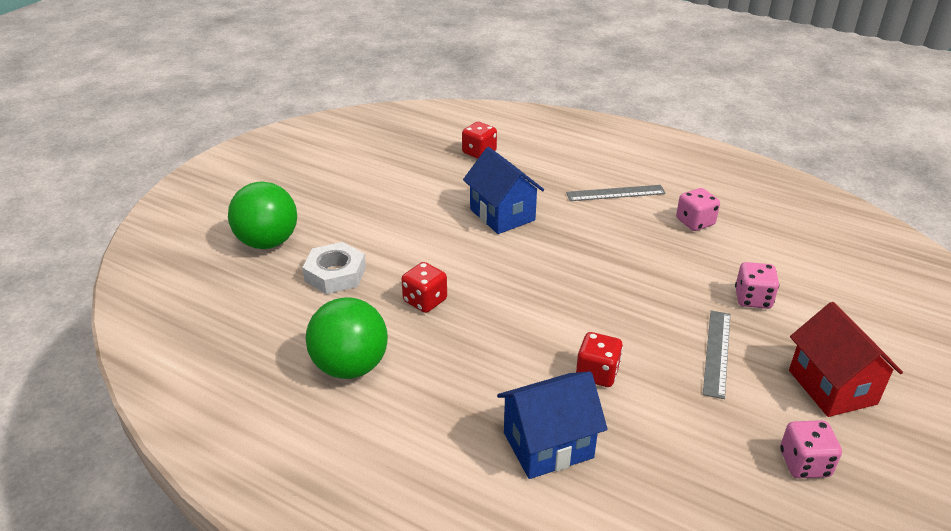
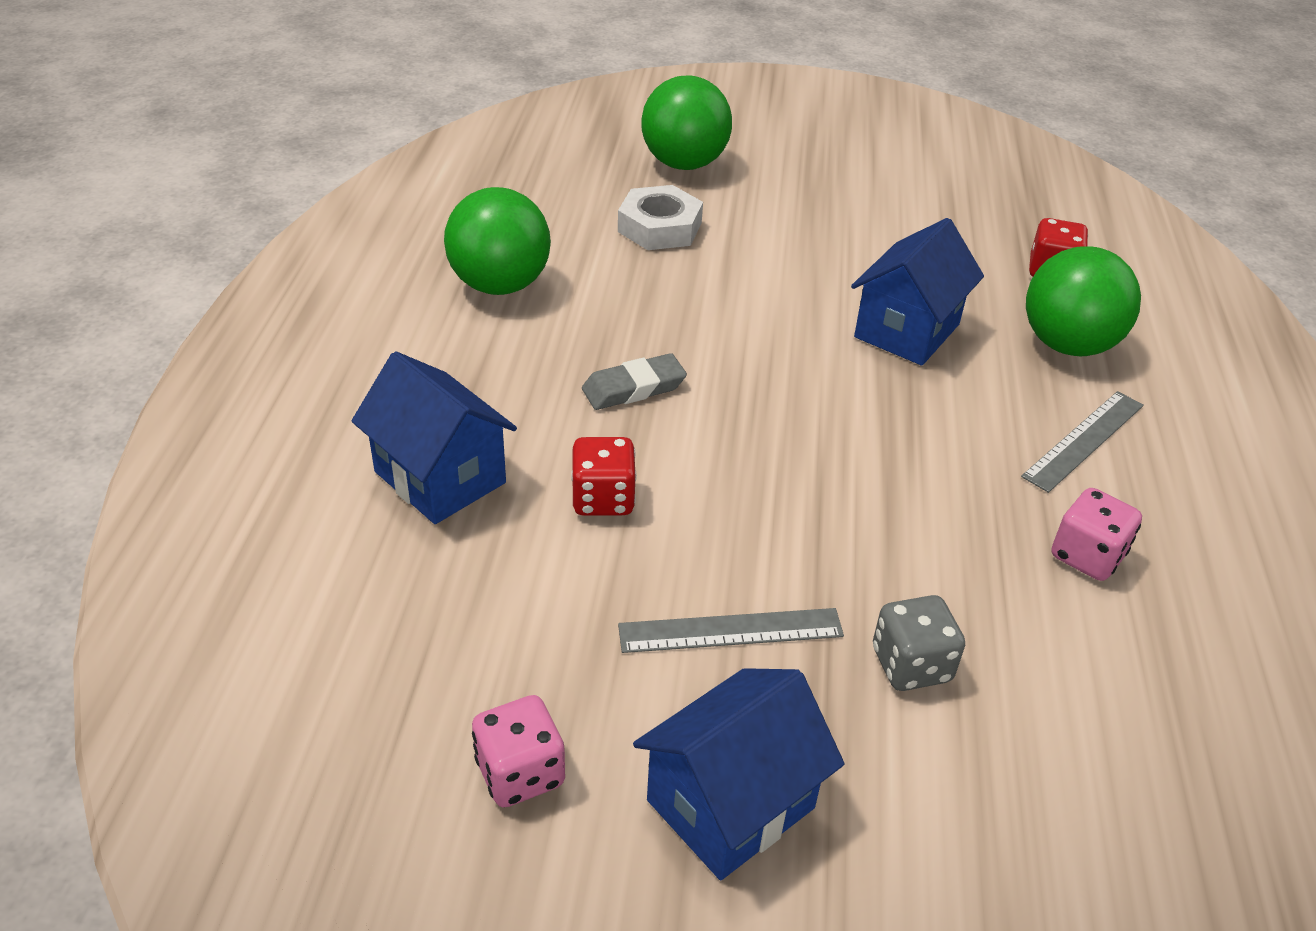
camera: 65 degrees right, 5 degrees up
red dice [401,262,447,313] -> none
grey ruler [566,185,666,201] -> grey ruler turned 75 degrees clockwise [1021,391,1144,493]
pink dice [735,262,779,309] -> grey dice [873,595,965,691]
red house [789,302,903,417] -> blue house [633,668,844,880]
none -> grey eraser [582,353,687,410]
none -> green ball [1026,247,1141,356]

